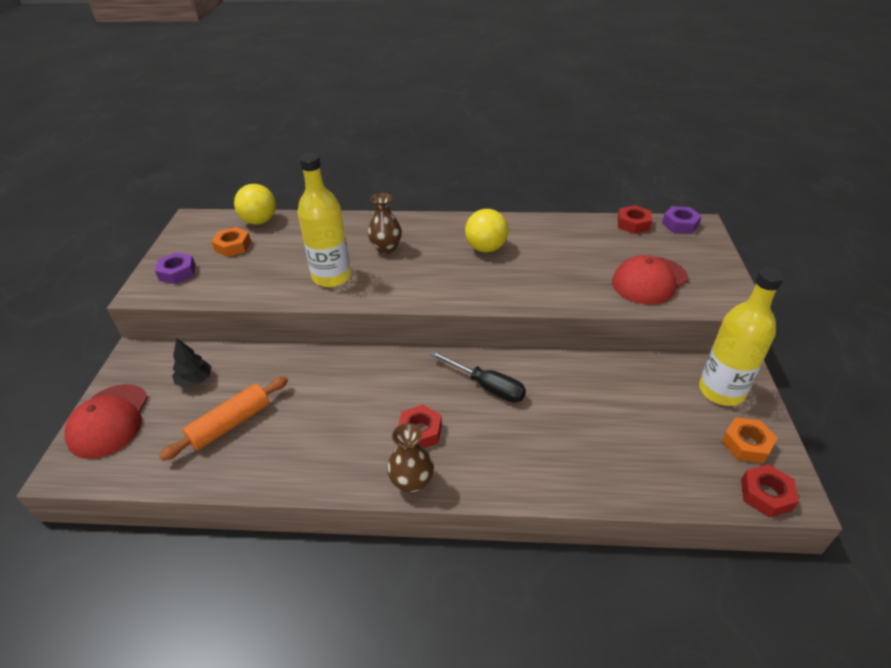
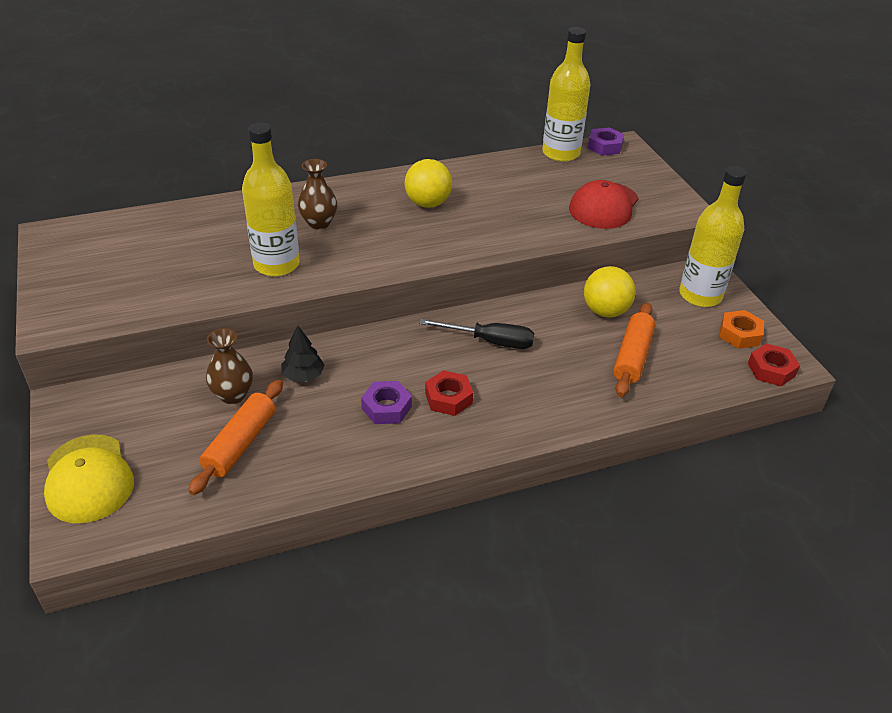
camera: 25 degrees left, 0 degrees up
red cap [64,384,148,459] -> yellow cap [44,435,134,523]
purple nut [155,252,196,284] -> purple nut moved to [361,381,412,424]
black tree [172,338,212,388] -> black tree moved to [281,326,325,382]
orange nut [211,227,251,257] -> none
yellow ball [234,184,276,225] -> yellow ball moved to [584,266,636,318]
brown vase [387,423,434,494] -> brown vase moved to [206,328,253,404]
red nut [618,205,652,234] -> yellow bottle [542,27,591,162]
none -> orange rolling pin [613,303,655,397]

